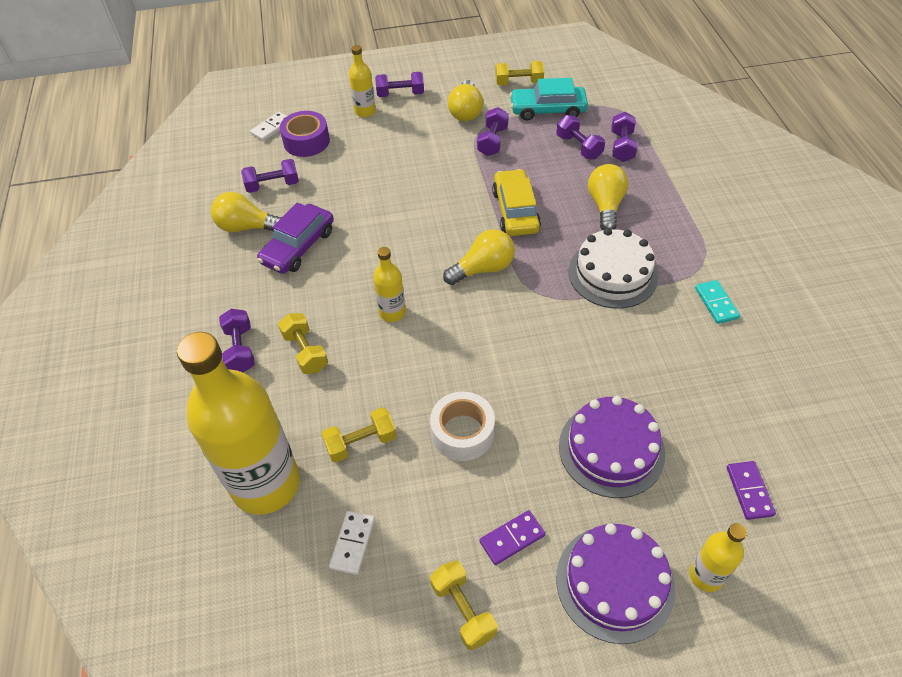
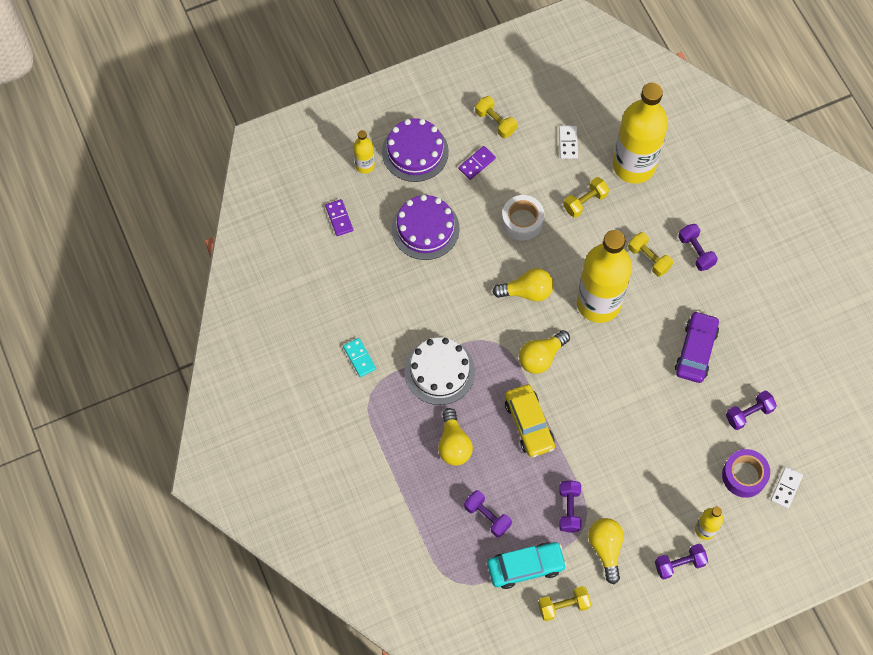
camera: 165 degrees right, 15 degrees up
yellow light bulb [211,192,282,232] -> yellow light bulb moved to [493,268,554,302]
yellow bottle [373,247,406,322] -> yellow bottle [577,230,632,323], size x2.24
purple dumbbell [611,112,638,162] -> none

